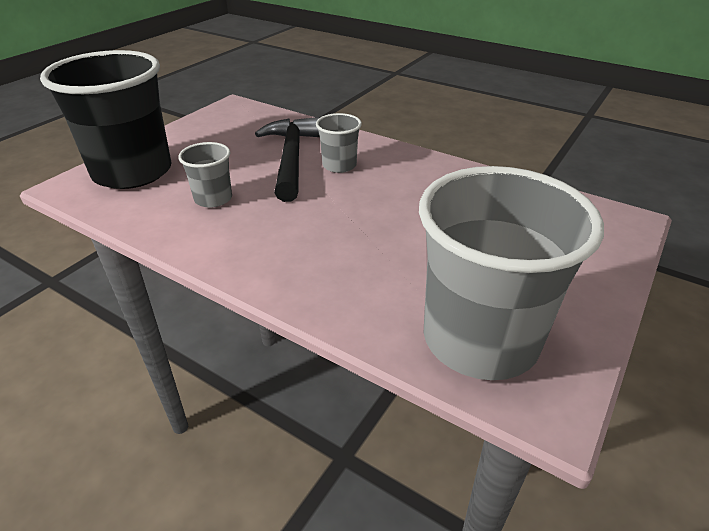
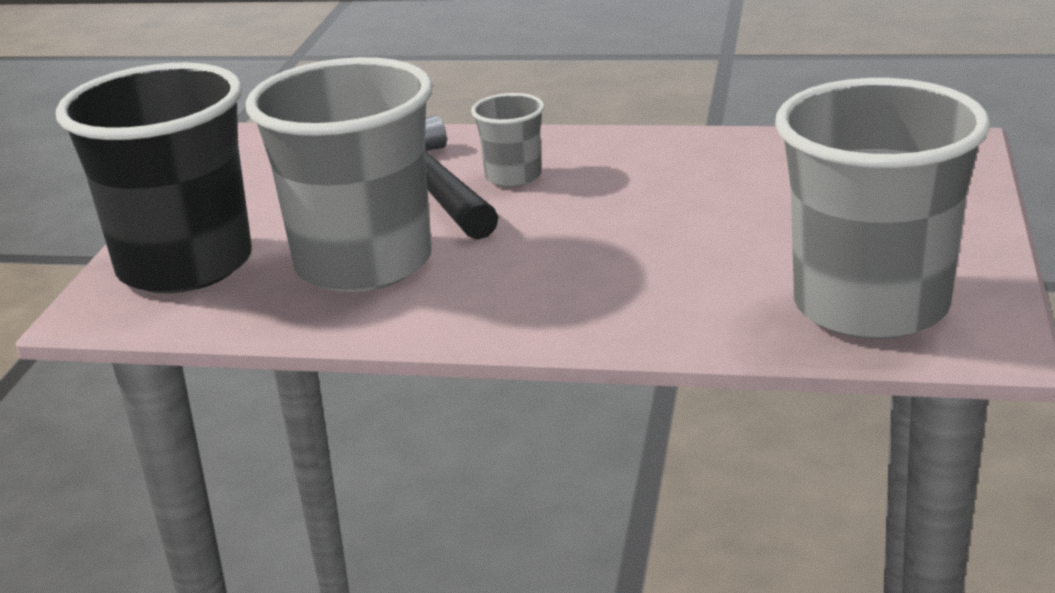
camera: 20 degrees left, 10 degrees down
grey cup [178,142,232,208] -> grey cup [246,57,433,292], size x2.21

